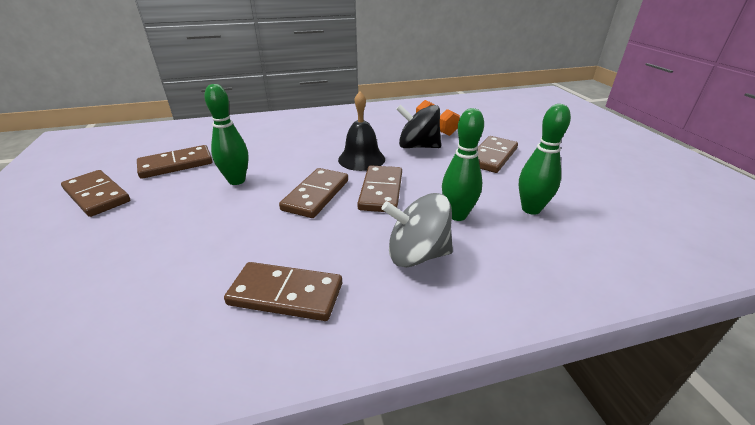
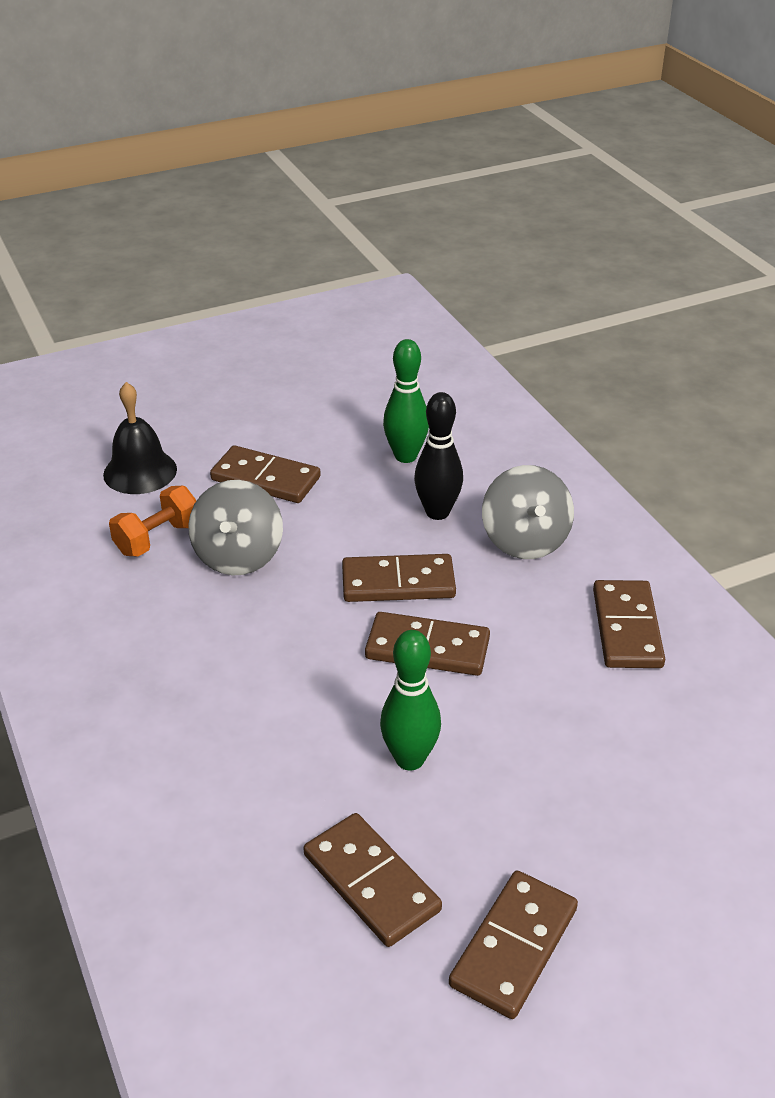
camera: 100 degrees left, 5 degrees up
black bell [338,91,385,171] -> black bell moved to [103,382,177,494]
black spinning top [396,104,441,148] -> grey spinning top [188,480,283,575]
green bowling pin [442,108,484,221] -> black bowling pin [414,392,463,520]

